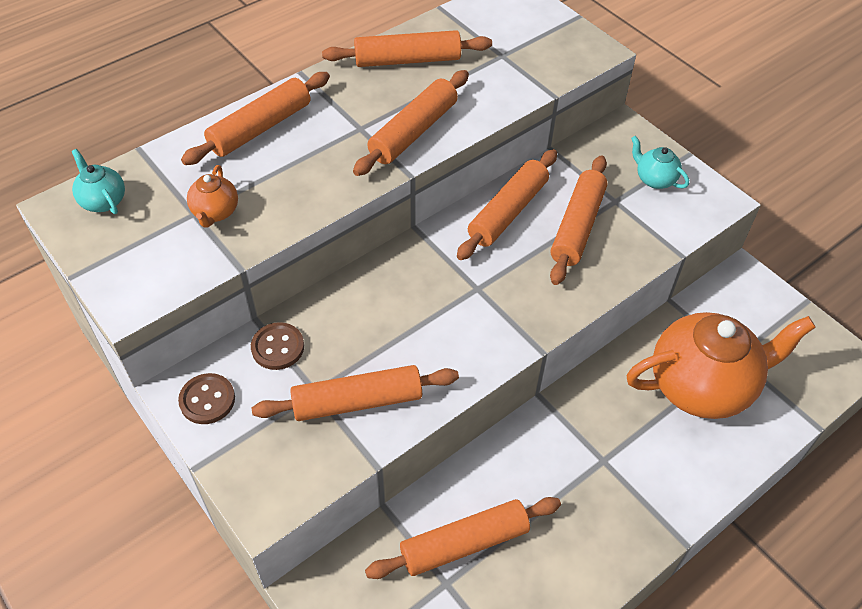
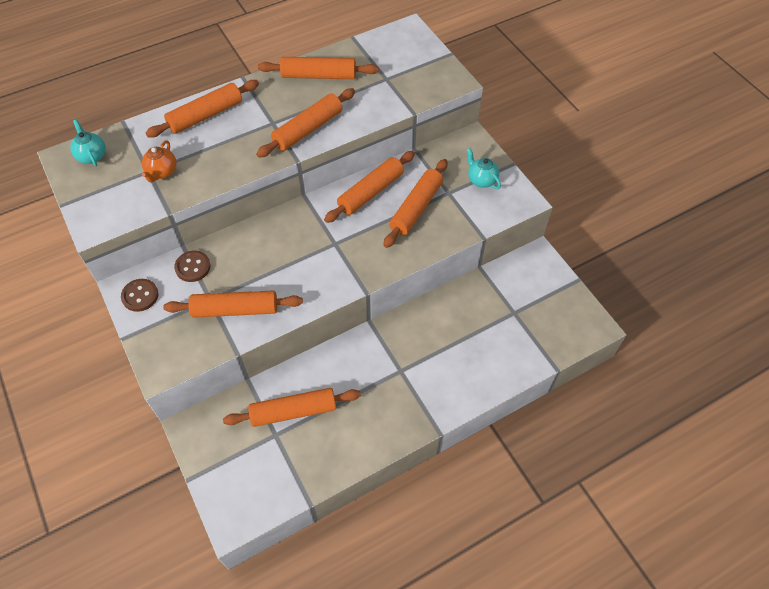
camera: 10 degrees right, 5 degrees up
orange teapot [627,312,816,419] -> none

